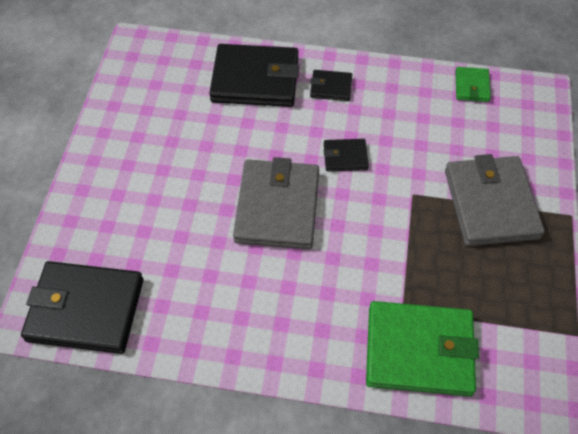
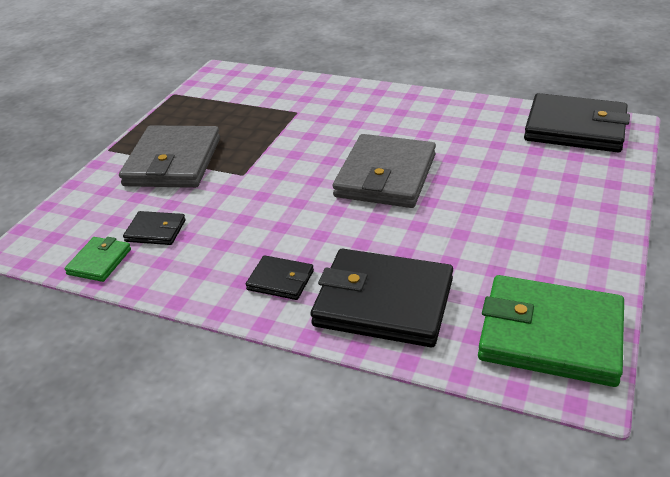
camera: 165 degrees left, 20 degrees down
black wallet [324,139,369,171] -> black wallet moved to [123,211,186,245]
green wallet [366,301,479,396] -> green wallet moved to [478,275,624,387]

